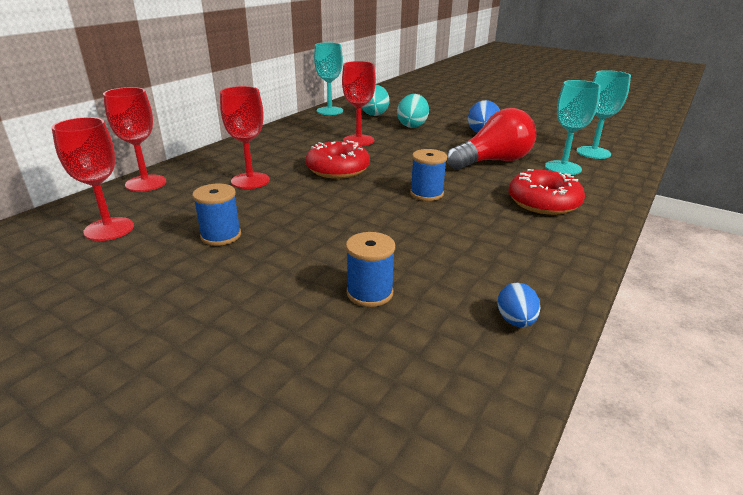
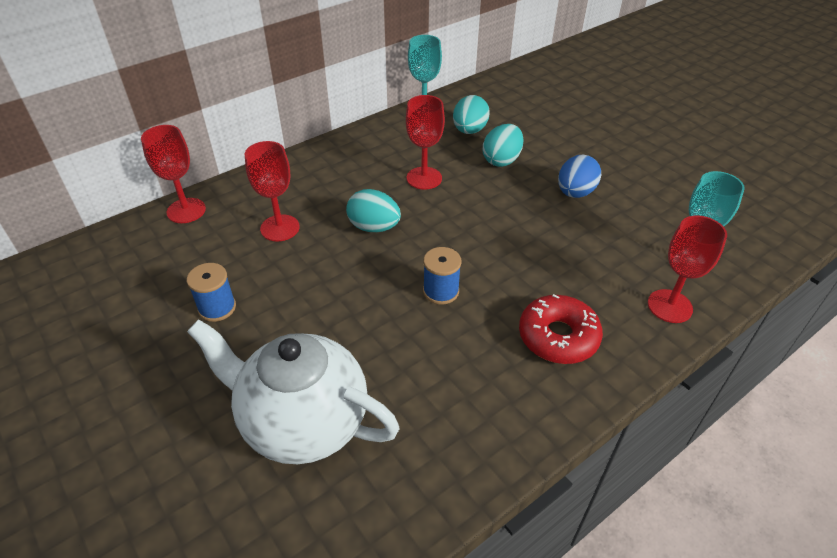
camera: 20 degrees right, 15 degrees up
red goblet [52,117,134,241] -> red goblet moved to [648,215,727,323]
red donut [306,140,370,179] -> turquoise egg [346,189,401,232]
blue spool [346,232,395,307] -> white teapot [187,319,400,464]
red light bulb [447,108,537,170] -> none
blue egg [498,283,541,328] -> none
turquoise goblet [545,80,601,175] -> none

